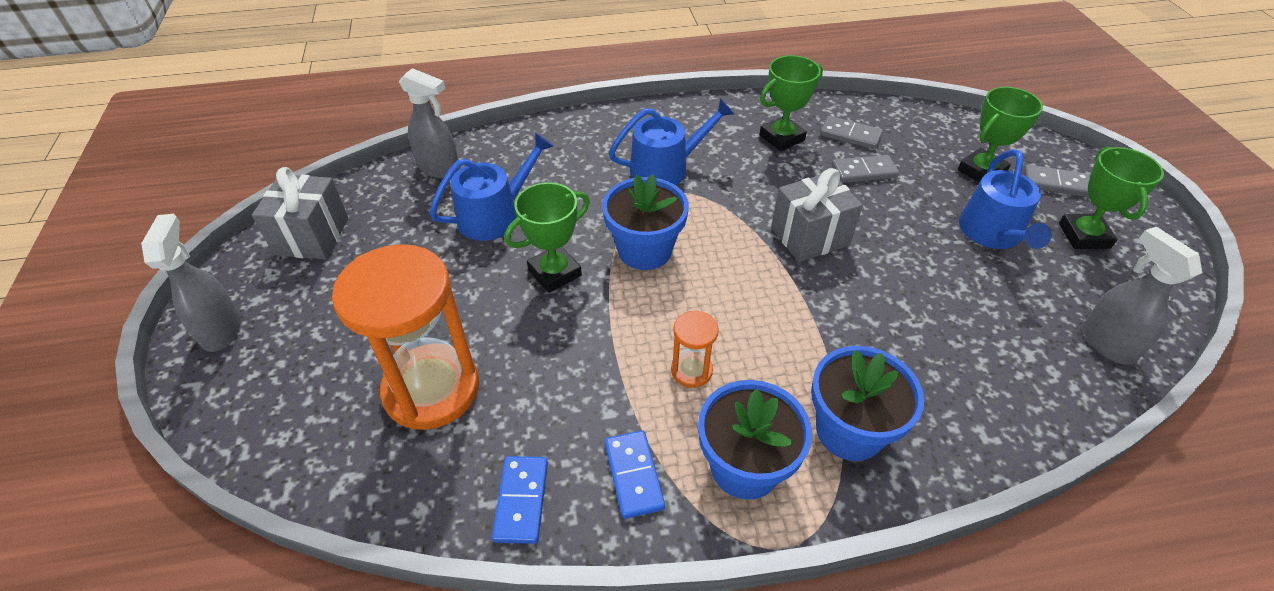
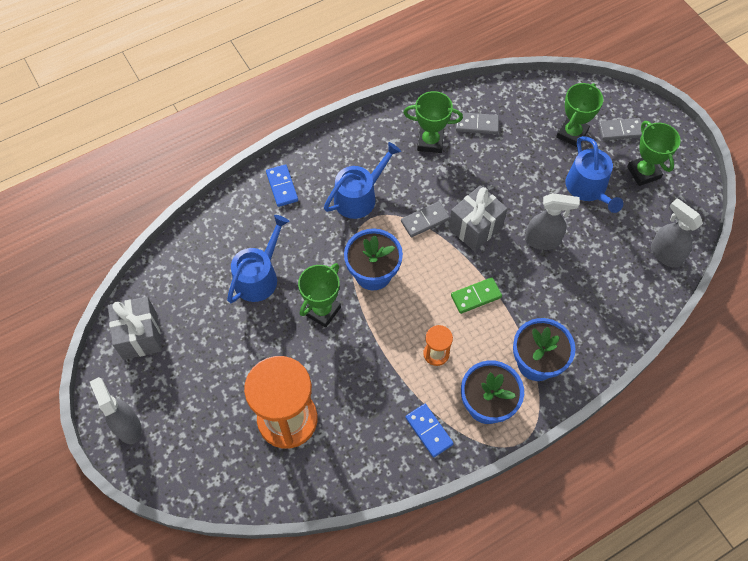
camera: 20 degrees left, 15 degrees up
grey spray bottle [399,68,460,178] -> grey spray bottle moved to [525,193,580,250]
blue domino [492,456,548,544] -> blue domino moved to [266,164,298,207]
green trophy [759,55,823,151] -> green trophy turned 60 degrees clockwise [404,91,463,153]
grey domino [832,155,899,183] -> grey domino moved to [401,201,450,237]
none -> green domino [451,277,502,314]

